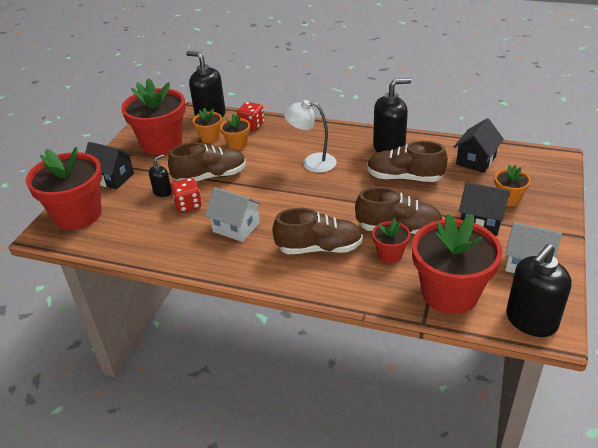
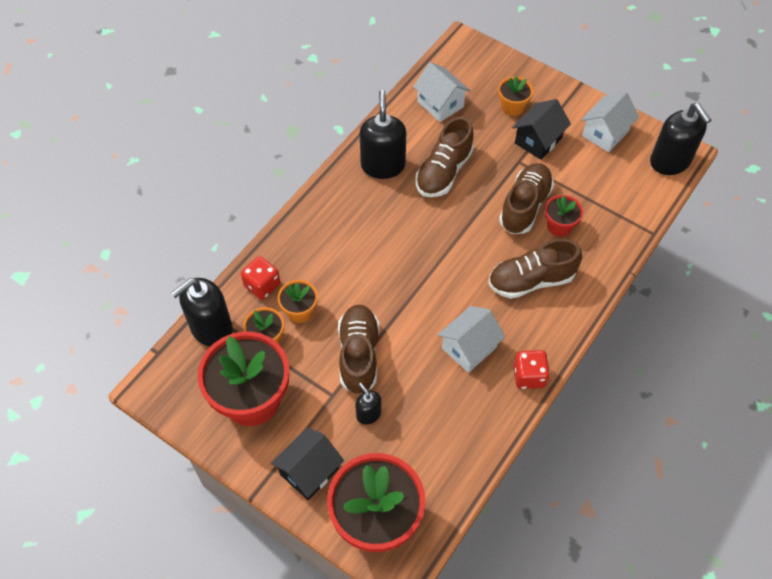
camera: 75 degrees left, 20 degrees up
red dice [171,178,202,213] -> red dice moved to [513,350,550,389]
brown shoe [272,208,363,254] -> brown shoe turned 120 degrees counterclockwise [488,239,582,299]
white lamp [284,100,337,173] -> none
red flower pot [412,214,503,314] -> none
black house [454,118,504,173] -> white house [413,62,471,122]

